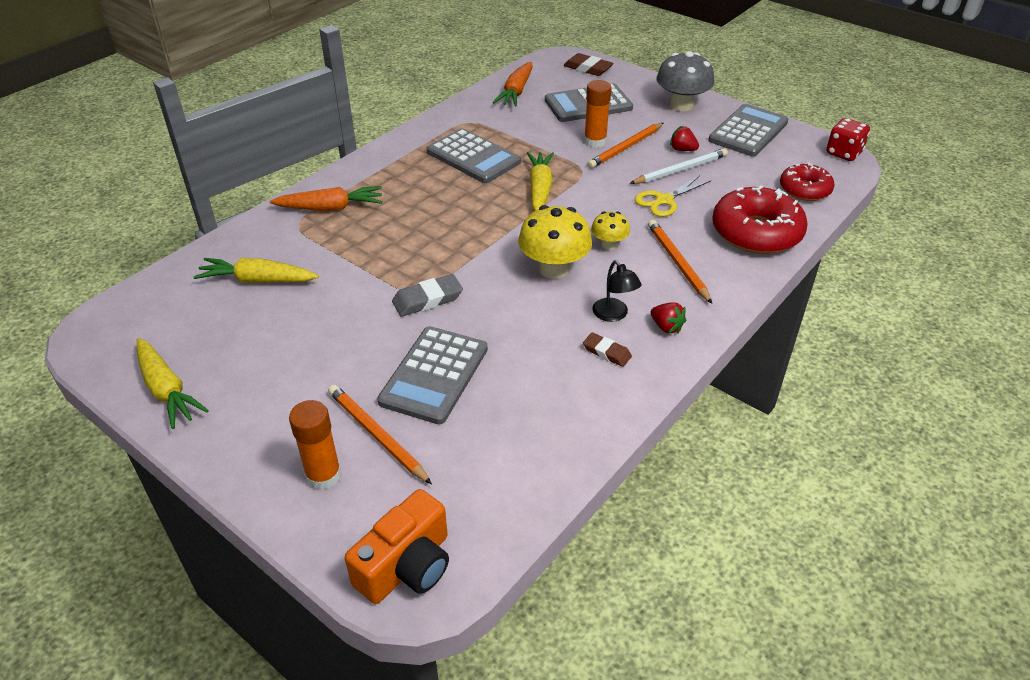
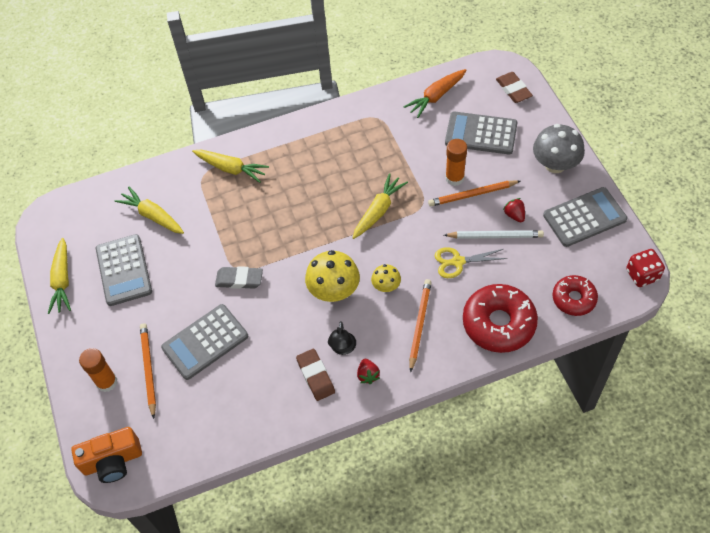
camera: 35 degrees right, 15 degrees up
orange carrot [270,186,382,211] -> yellow carrot [192,150,269,183]
grey calculator [427,128,521,183] -> grey calculator moved to [96,234,152,306]
brown eraser [583,332,632,367] -> brown eraser [296,349,335,401], size x1.52

